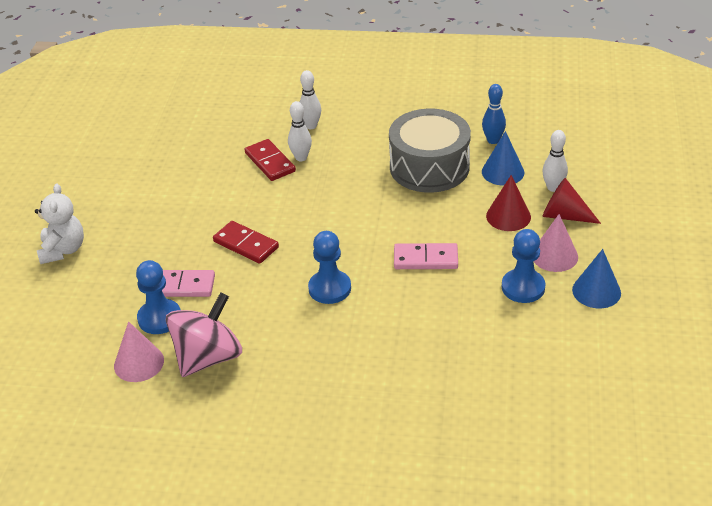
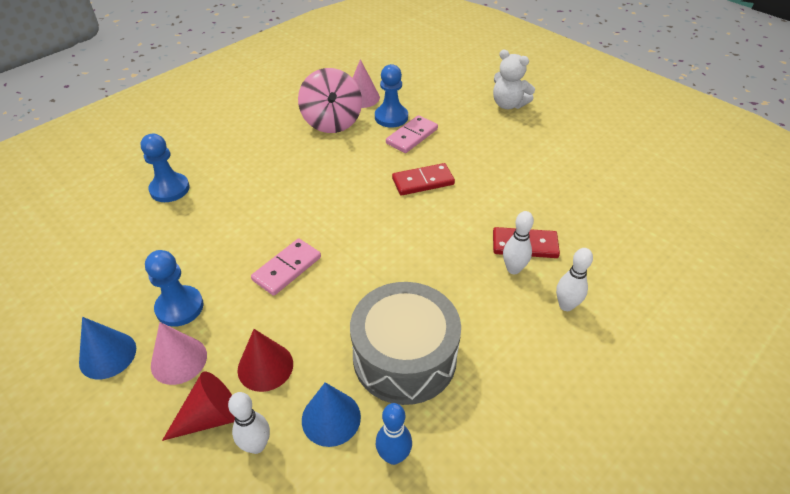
camera: 125 degrees right, 5 degrees up
blue pawn [308,231,351,304] -> blue pawn moved to [141,133,190,202]

